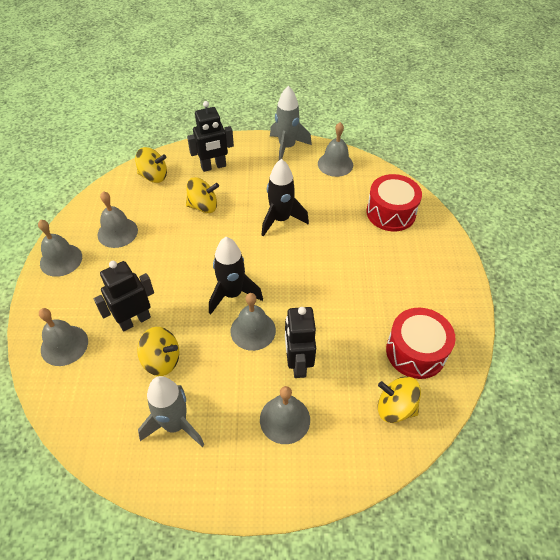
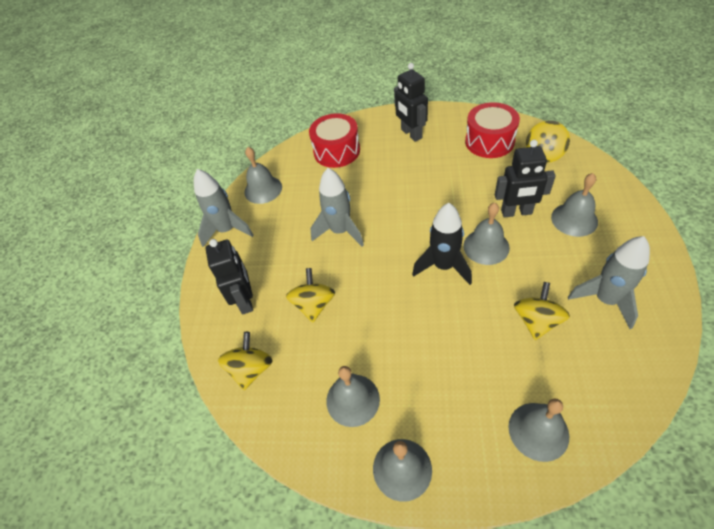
camera: 80 degrees left, 0 degrees up
black robot [94,261,154,331] -> black robot moved to [394,63,428,142]
black rocket [262,159,309,236] -> grey rocket [311,168,364,247]

